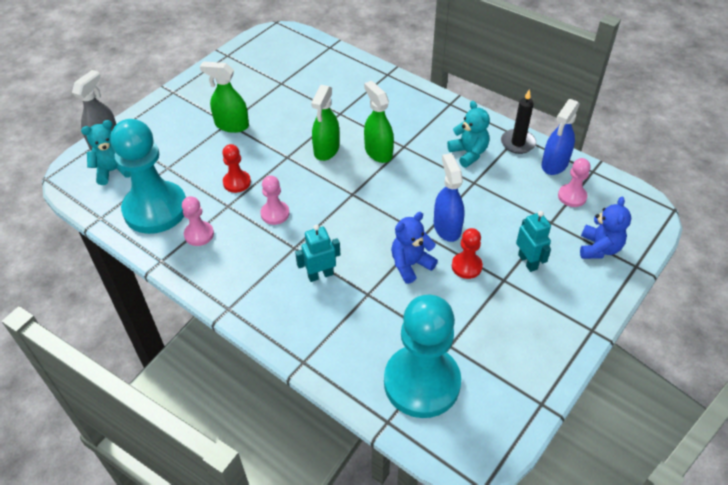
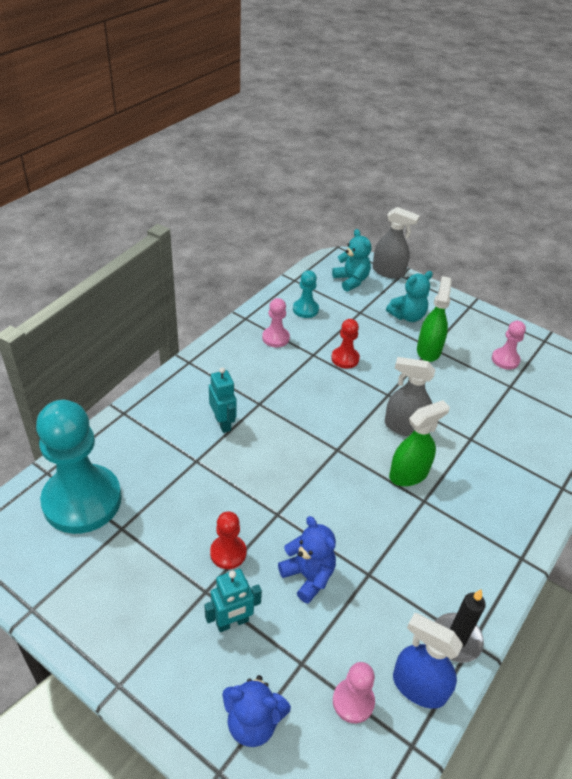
camera: 85 degrees right, 5 degrees down
turquoise pawn [110,119,186,234] -> turquoise pawn [293,270,319,318], size x0.45
pink pawn [260,175,289,225] -> pink pawn moved to [492,321,526,370]
green spray bottle [311,85,340,161] -> grey spray bottle [385,357,435,437]
blue teddy bear [391,212,438,284] -> blue teddy bear moved to [278,516,336,604]
blue spray bottle [434,153,464,242] -> none
turquoise teddy bear [447,101,490,167] -> turquoise teddy bear moved to [386,271,433,322]

